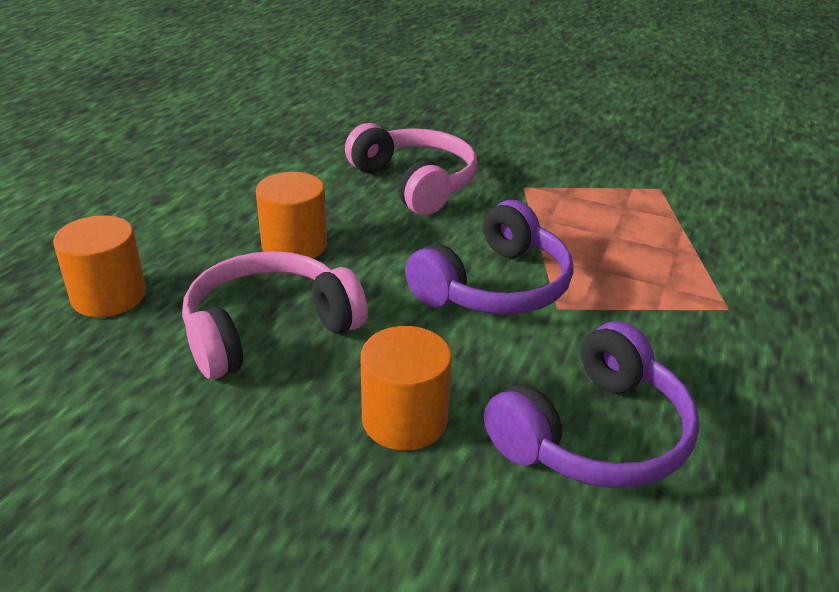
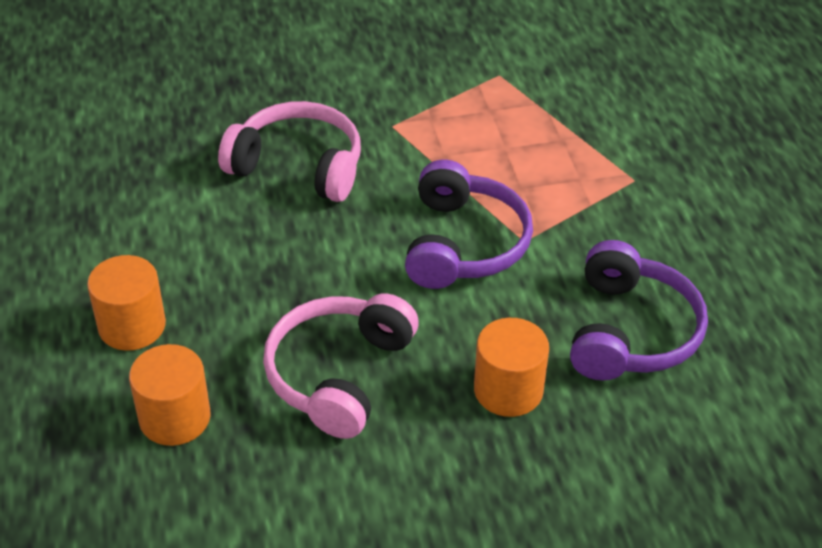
camera: 35 degrees left, 10 degrees up
orange cylinder [256,172,327,259] -> orange cylinder moved to [87,255,166,351]

